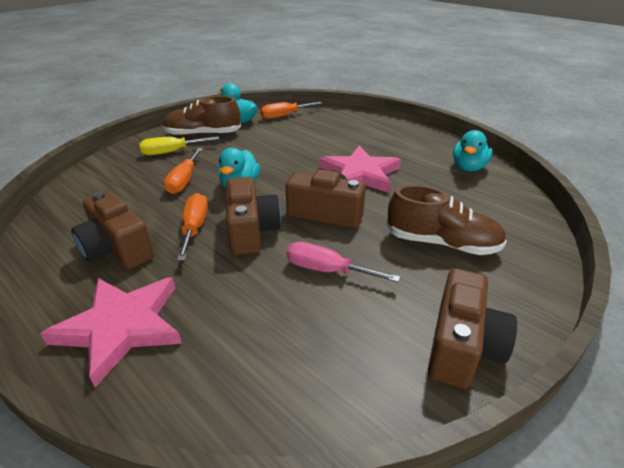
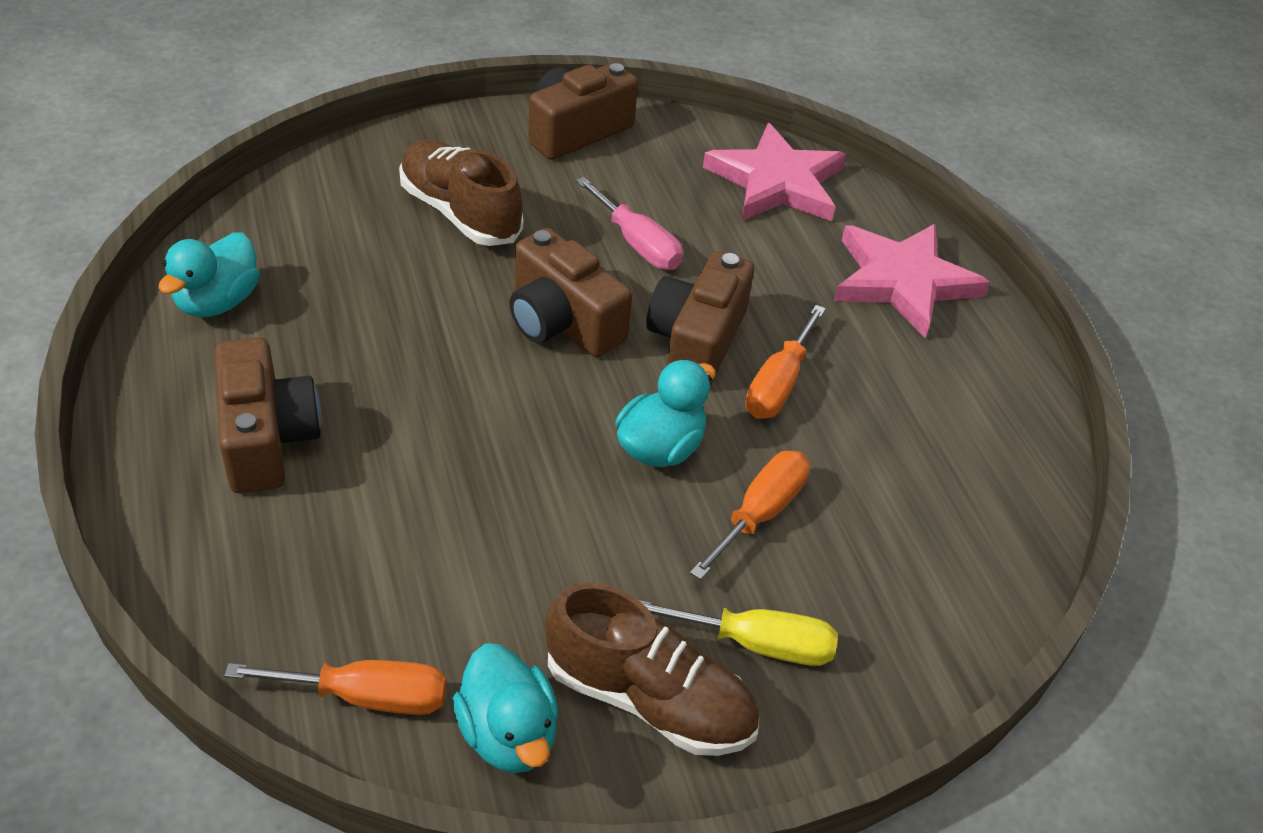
camera: 155 degrees left, 10 degrees up
brown camera [71,191,154,269] -> brown camera moved to [215,337,321,493]
pink star [320,146,401,193] -> pink star moved to [703,123,846,222]
turquoise duck [453,130,493,172] -> turquoise duck turned 150 degrees clockwise [159,232,259,317]

